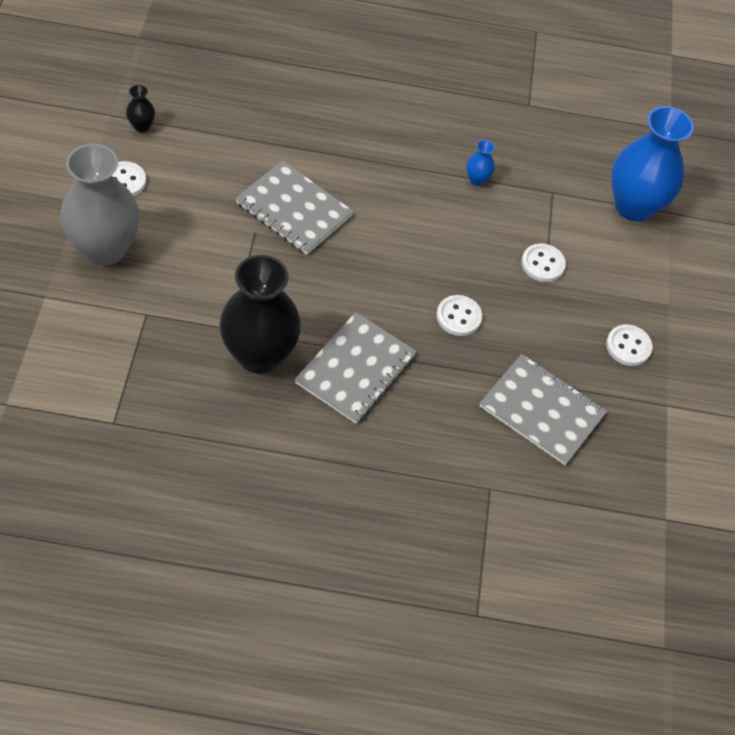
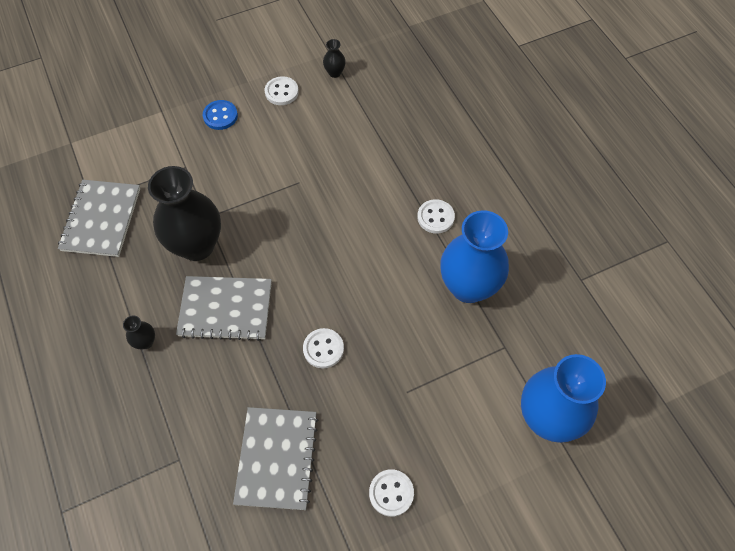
camera: 65 degrees right, 5 degrees up
grey vase [61,144,140,266] -> blue button [203,100,238,130]
grey notebook [235,160,354,255] -> grey notebook moved to [58,180,140,257]
blue vase [466,140,495,186] -> blue vase [440,210,509,303], size x2.46
white button [521,243,566,282] -> white button moved to [417,199,455,234]
none -> black vase [123,316,155,349]

